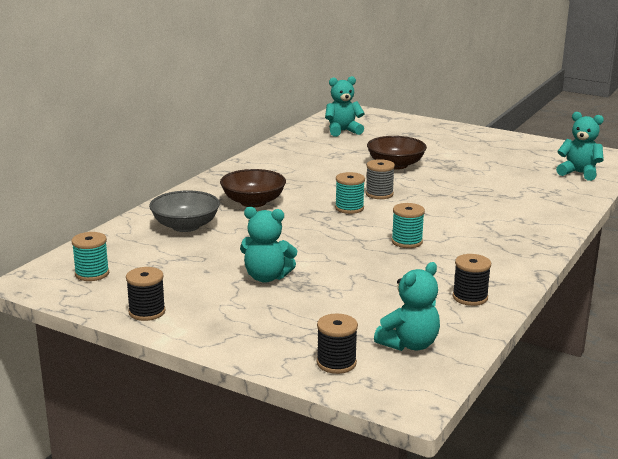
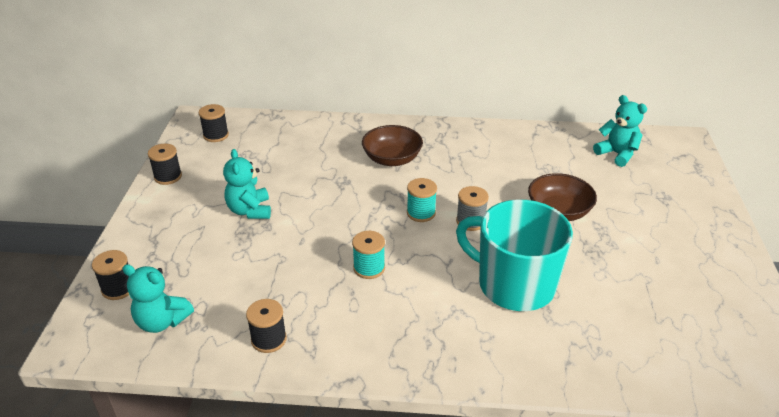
camera: 65 degrees right, 15 degrees up
turquoise spool [71,232,109,281] -> black spool [199,104,229,142]
grey bowl [149,190,220,232] -> none
turquoise teddy bear [556,112,604,181] -> none
none -> turquoise mug [456,200,573,311]

